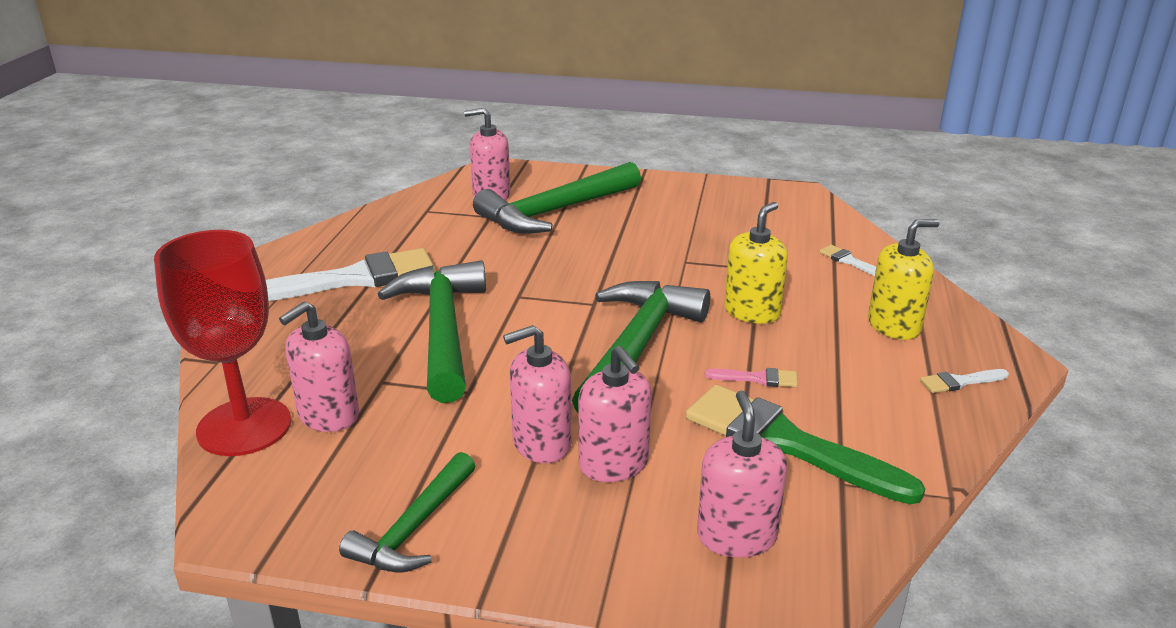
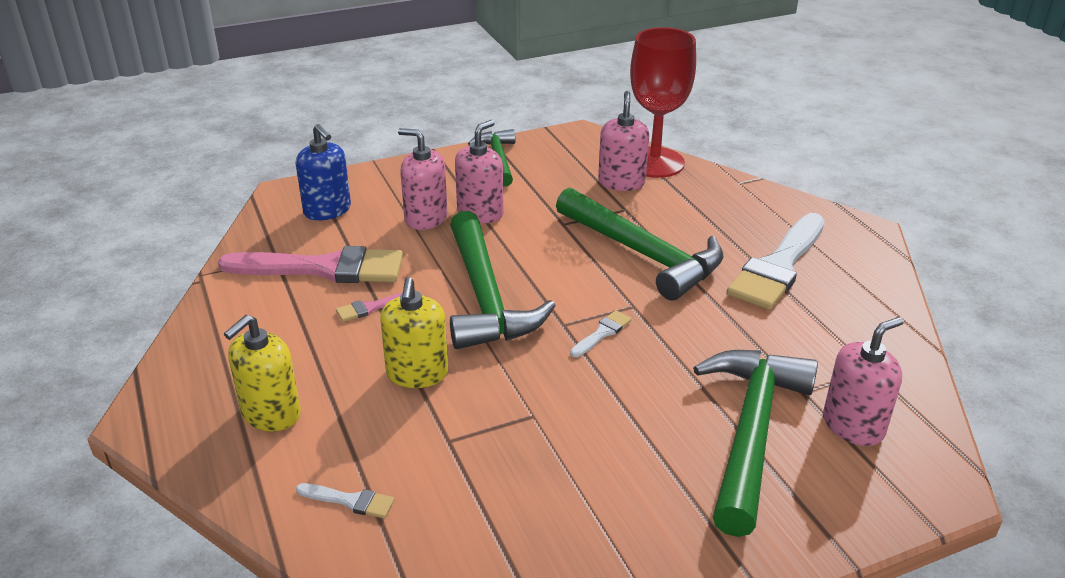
camera: 145 degrees right, 5 degrees up
green brush [686,385,925,504] -> pink brush [218,246,403,283]
pink soap dispenser [697,390,787,558] -> blue soap dispenser [296,124,351,220]
white brush [920,369,1009,393] -> white brush moved to [570,310,632,357]

